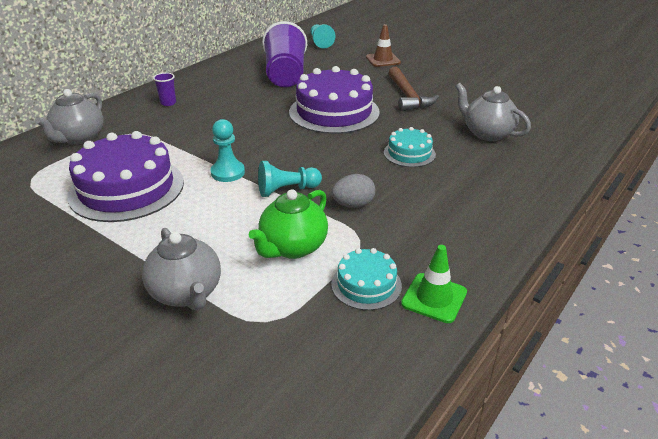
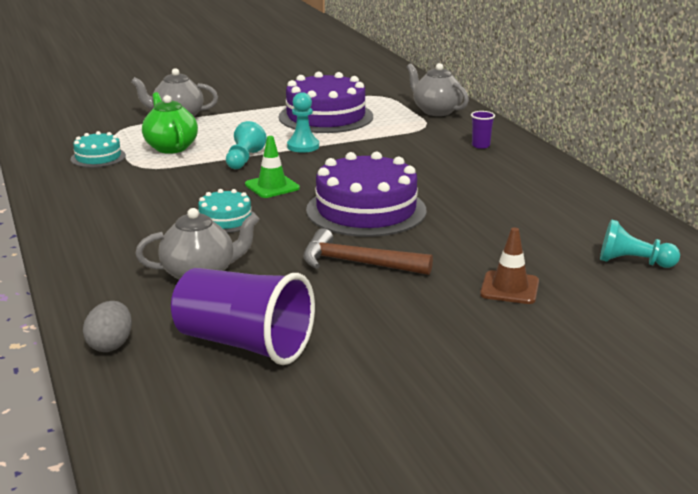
camera: 120 degrees right, 10 degrees down
purple cup [262,21,307,87] -> purple cup moved to [171,268,315,365]
grey egg [332,174,375,208] -> grey egg moved to [83,301,132,352]
green traffic cone [401,245,467,323] -> green traffic cone moved to [245,136,300,198]

